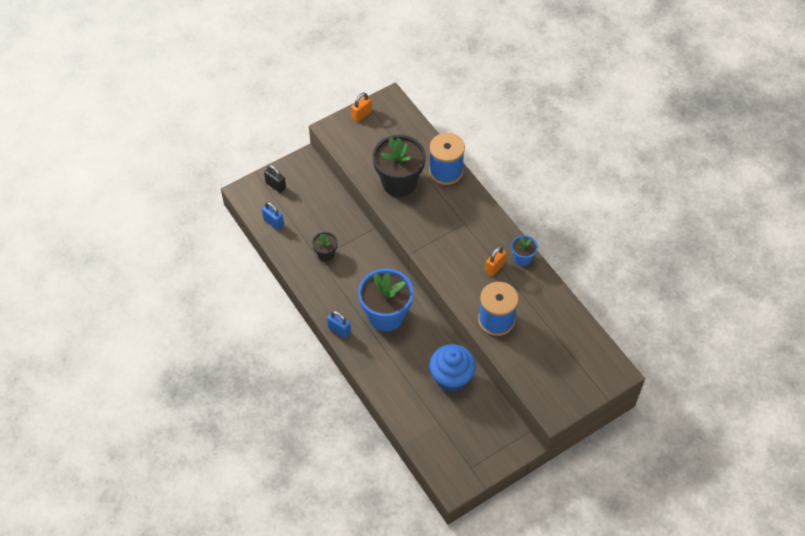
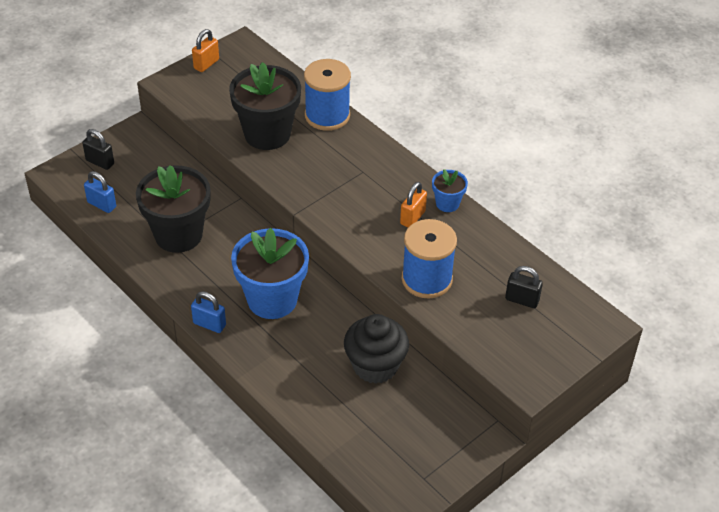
camera: 10 degrees left, 10 degrees down
black flower pot [312,232,338,261] -> black flower pot [136,165,211,253], size x2.06
blue cupcake [429,344,476,392] -> black cupcake [344,314,409,384]
none -> black padlock [505,266,543,308]

